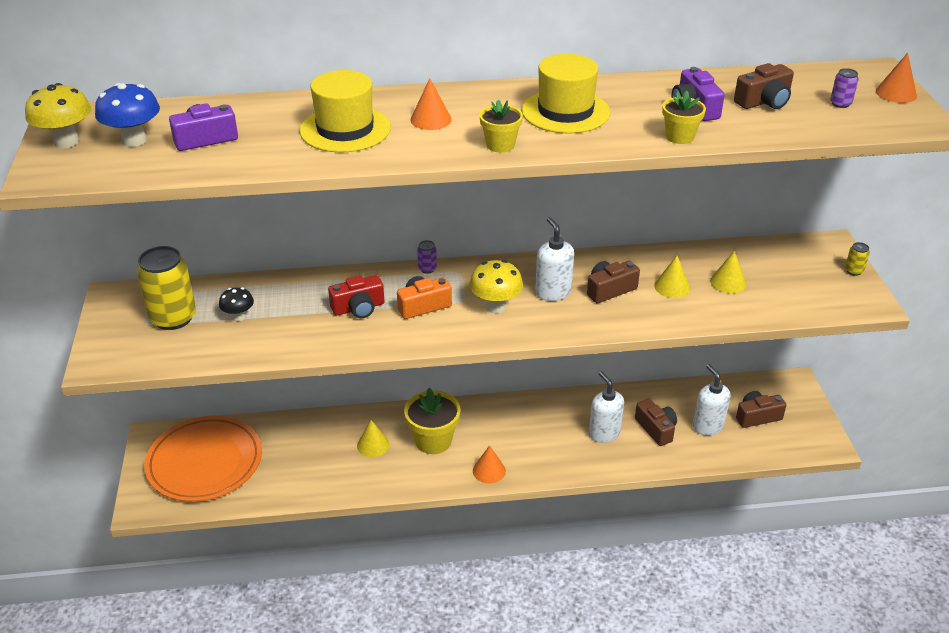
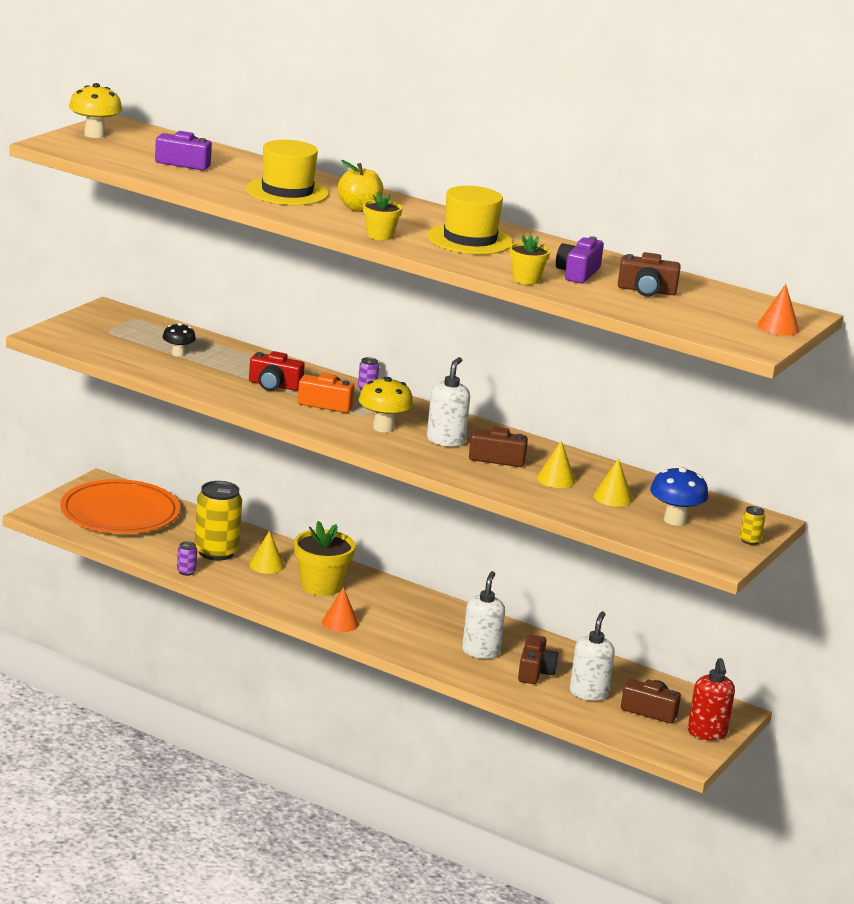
camera: 35 degrees right, 15 degrees down
blue mushroom [95,83,160,147] -> blue mushroom moved to [650,467,708,526]
yellow can [137,246,196,330] -> yellow can moved to [195,481,242,561]
orange cone [410,78,452,130] -> yellow apple [338,160,383,212]
purple can [830,68,859,108] -> purple can moved to [177,541,197,576]
none -> red soap dispenser [688,658,735,740]

